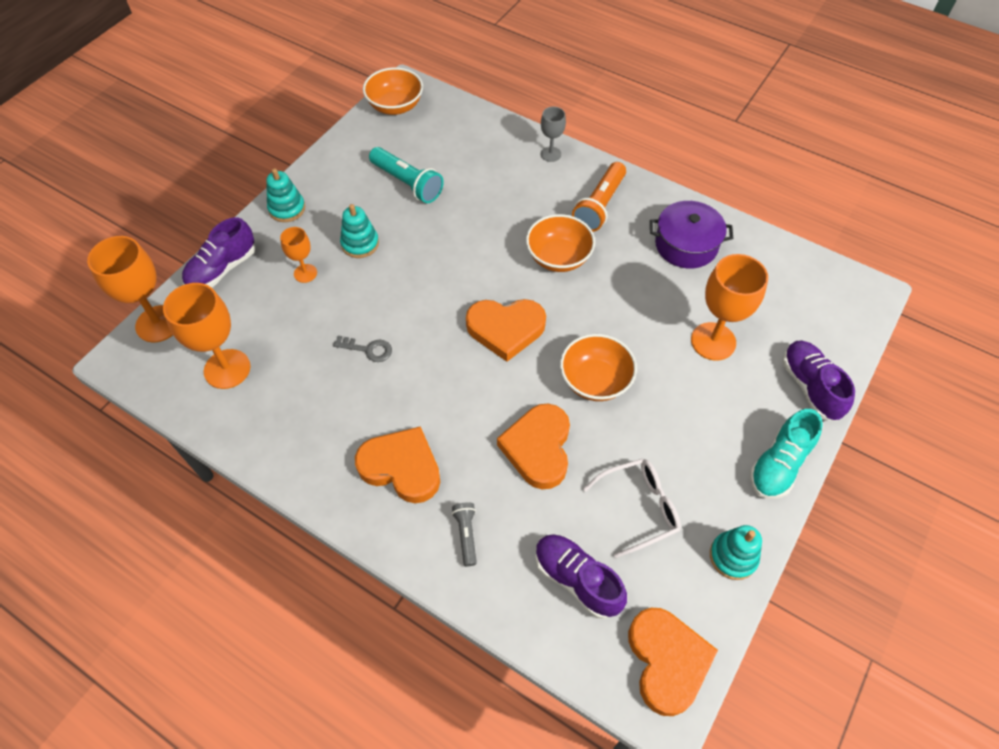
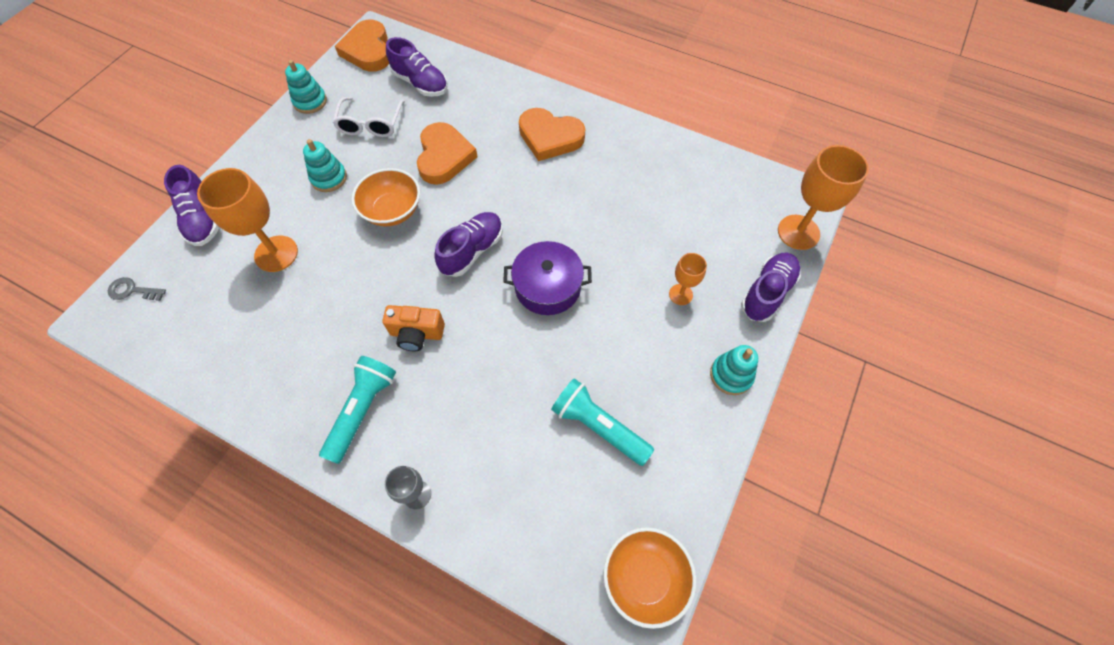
camera: 175 degrees right, 5 degrees up
orange goblet [163,283,251,389] -> none
grey key [333,336,392,362] -> grey key moved to [108,277,166,301]
turquoise stacking toy [340,204,379,258] -> turquoise stacking toy moved to [303,139,347,192]
grey flashlight [452,502,477,566] -> none
orange heart [466,299,546,362] -> purple shoe [434,212,503,277]
orange bowl [526,214,595,272] -> orange camera [383,305,445,351]
orange flashlight [572,162,626,232] -> turquoise flashlight [319,356,396,464]
white glasses [583,459,681,558] -> white glasses turned 60 degrees counterclockwise [333,97,405,137]
purple pot [650,201,733,268] -> purple pot moved to [503,241,592,315]
turquoise shoe [750,409,823,499] -> none

